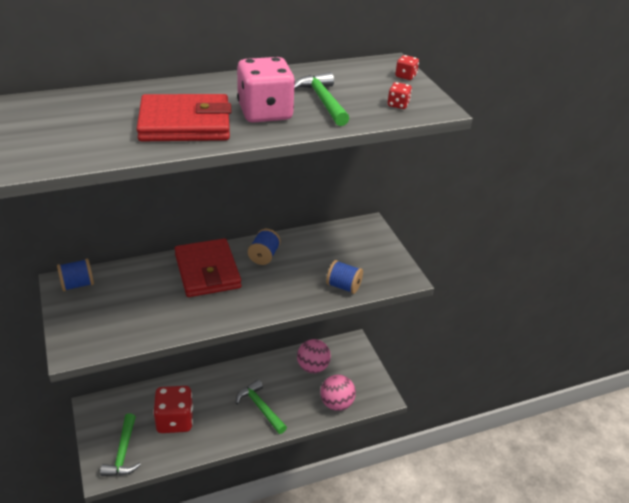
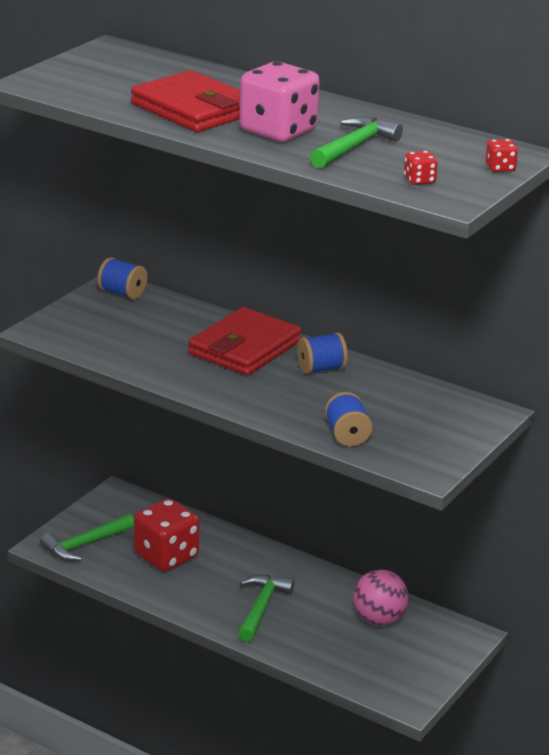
camera: 55 degrees right, 10 degrees down
pink ball [320,375,356,411] -> none

